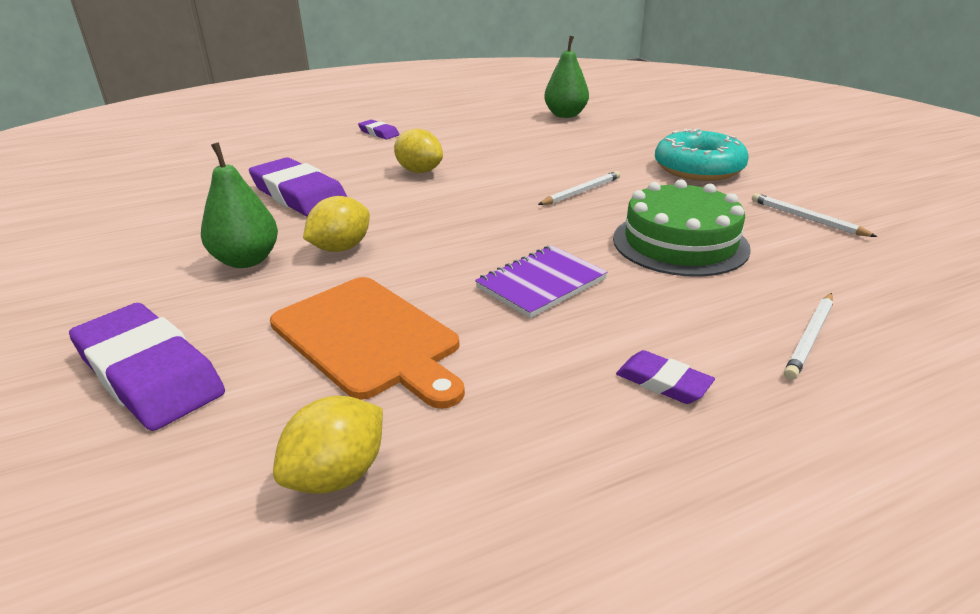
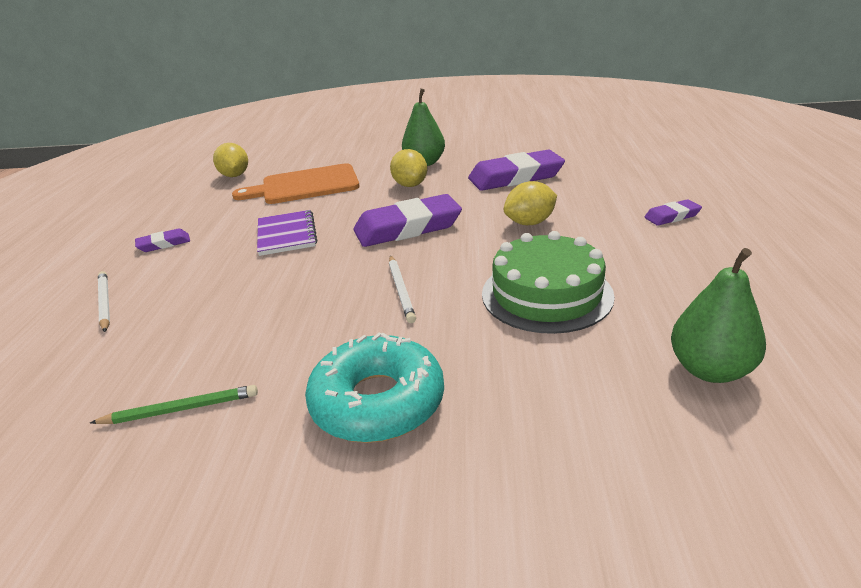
camera: 120 degrees right, 0 degrees up
purple eraser [69,303,225,431] -> purple eraser moved to [353,194,462,247]
green cake [613,179,751,277] -> green cake moved to [482,231,615,334]
white pencil [752,193,877,237] -> green pencil [90,385,258,424]

